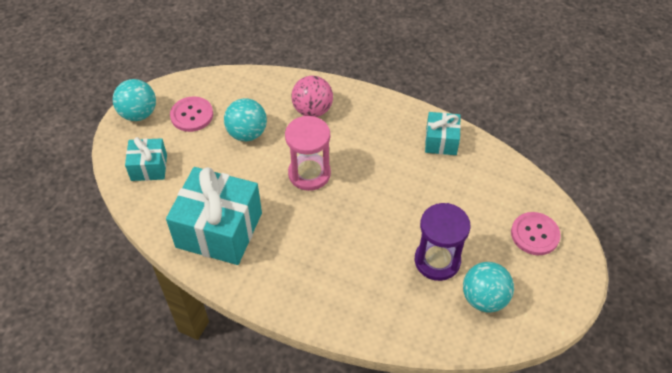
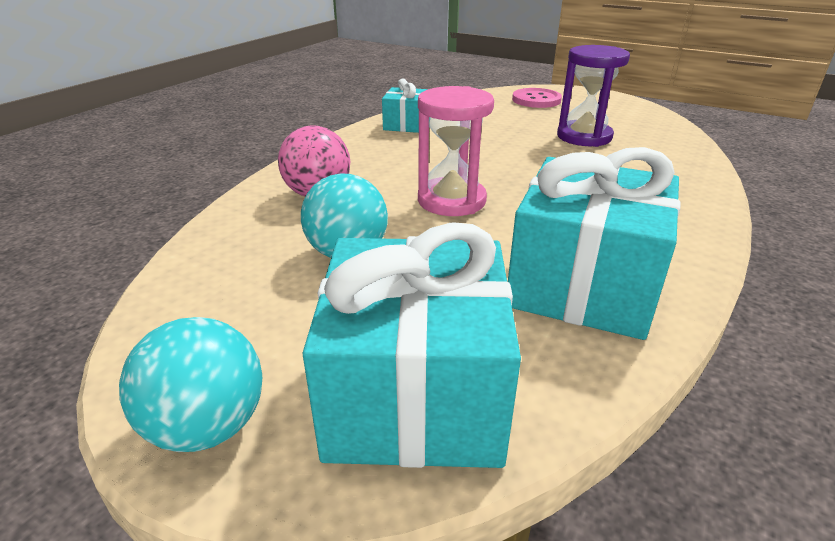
camera: 85 degrees left, 20 degrees down
turquoise gift [125,137,167,181] -> turquoise gift [302,222,521,468], size x1.90
pink button [170,97,213,132] -> none
turquoise ball [463,262,514,312] -> none

